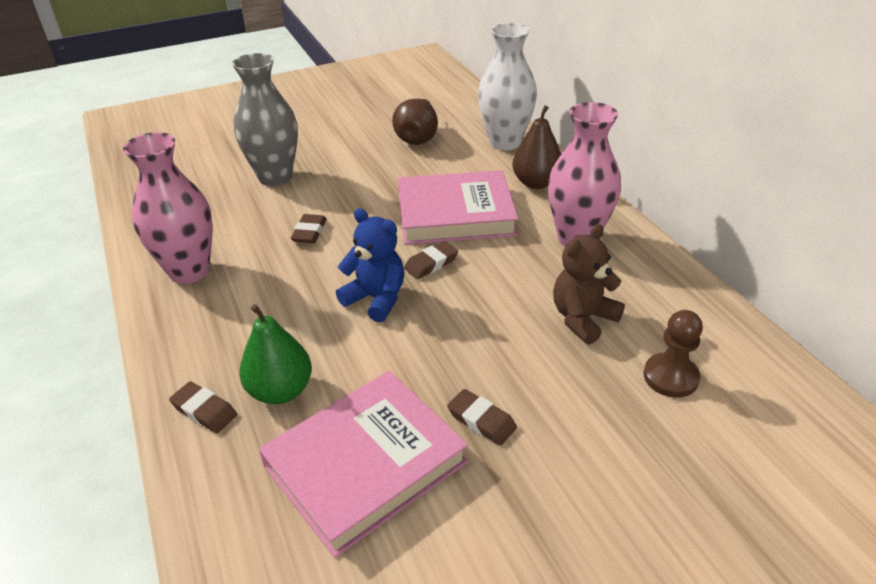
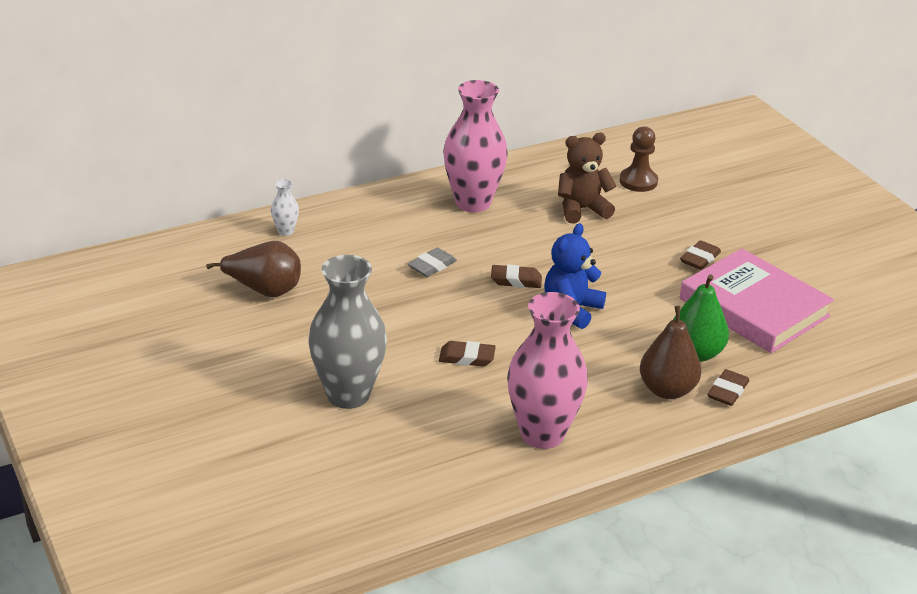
camera: 95 degrees left, 5 degrees down
pink book [398,170,518,245] -> grey eraser [407,248,457,277]
brown eraser [404,241,458,279] -> brown eraser turned 45 degrees counterclockwise [491,265,542,288]
white vase [478,23,537,151] -> white vase [271,179,299,236], size x0.43
brown pear [513,105,561,189] -> brown pear moved to [640,306,701,399]
brown teddy bear [553,224,625,345] -> brown teddy bear turned 120 degrees clockwise [558,133,616,223]

